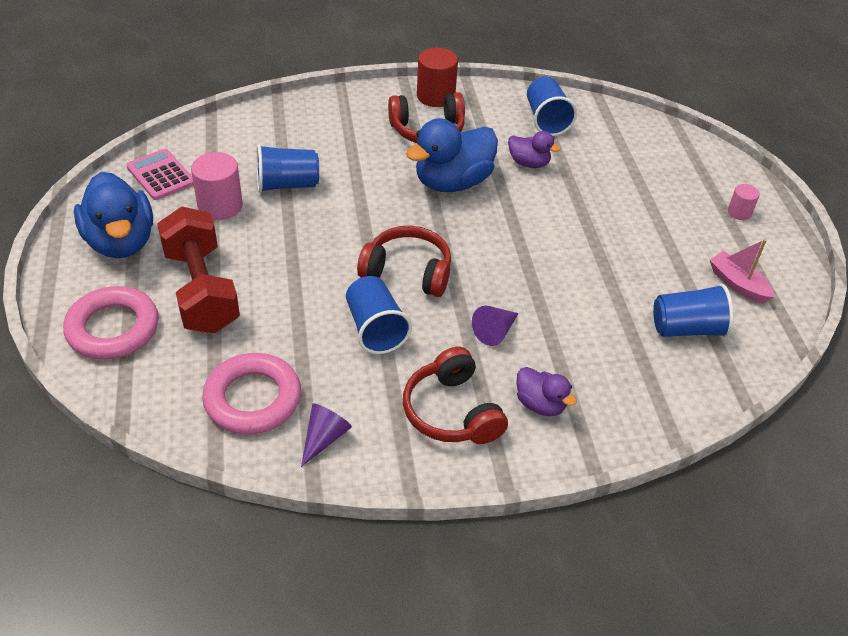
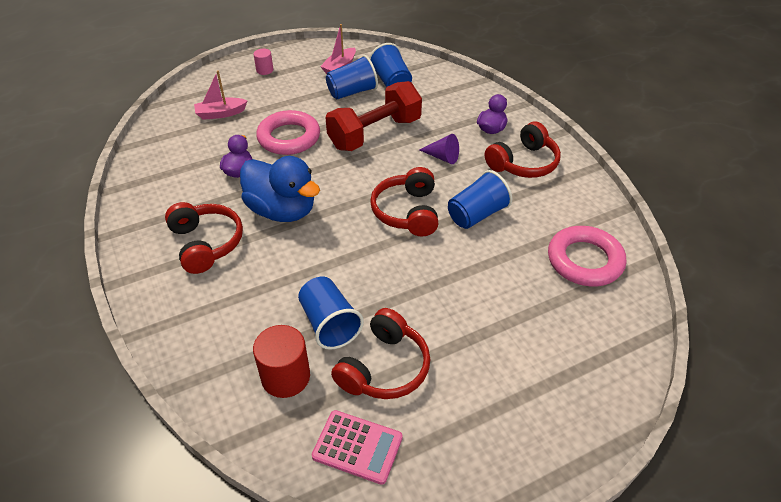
camera: 105 degrees left, 0 degrees up
pink ring [63,286,159,359] -> pink ring moved to [256,110,320,155]
blue duck [74,172,153,258] -> none
pink calculator [126,149,194,200] -> pink calculator turned 105 degrees counterclockwise [312,410,403,485]
red dumbbell [157,206,240,333] -> red dumbbell moved to [325,81,422,151]
pink cylinder [191,152,243,220] -> red headphones [331,308,430,399]
purple cone [301,403,352,467] -> none
red cylinder [417,48,458,107] -> red cylinder moved to [253,325,310,398]
blue cup [527,77,577,136] -> blue cup moved to [326,55,378,99]
none -> pink boat [194,70,247,120]

